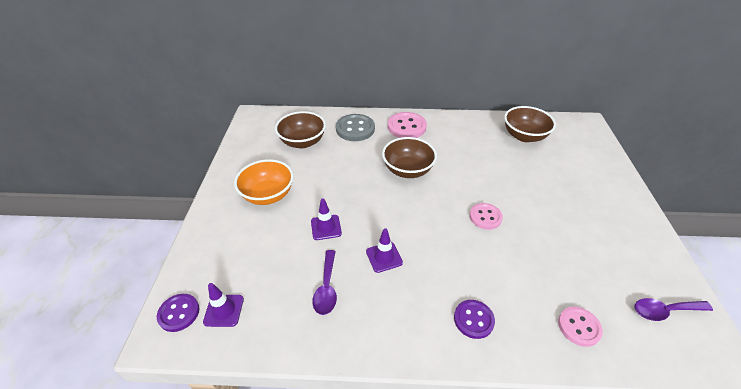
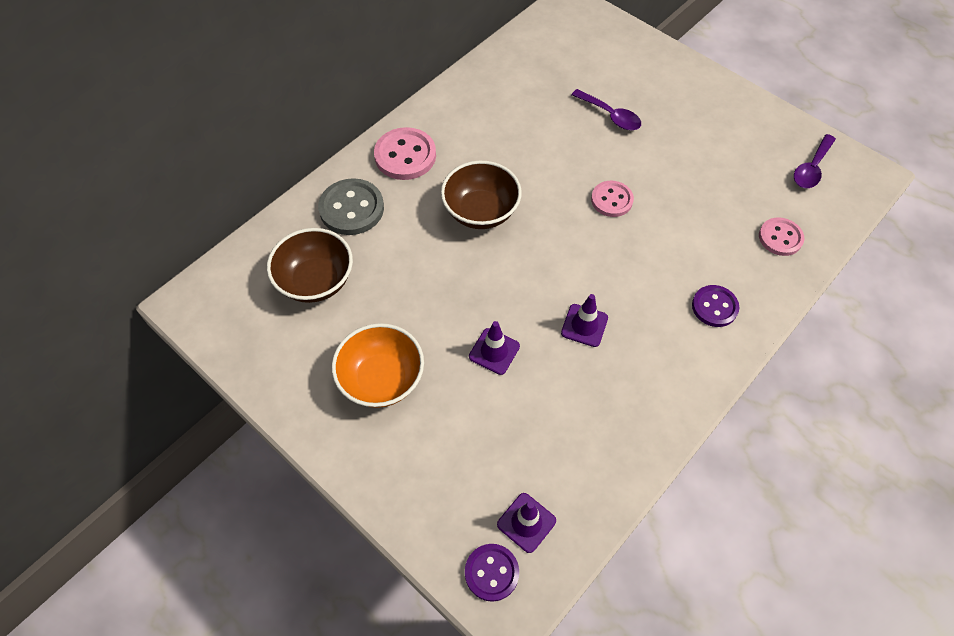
camera: 50 degrees left, 15 degrees up
purple spoon [312,250,337,315] -> purple spoon moved to [572,89,641,130]
brown bowl [504,106,556,142] -> none

